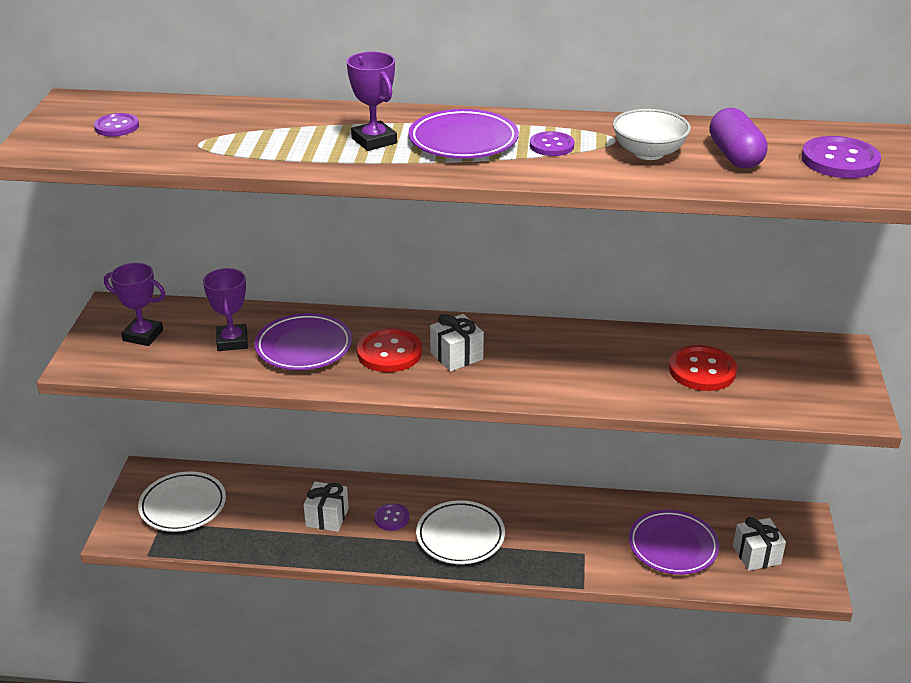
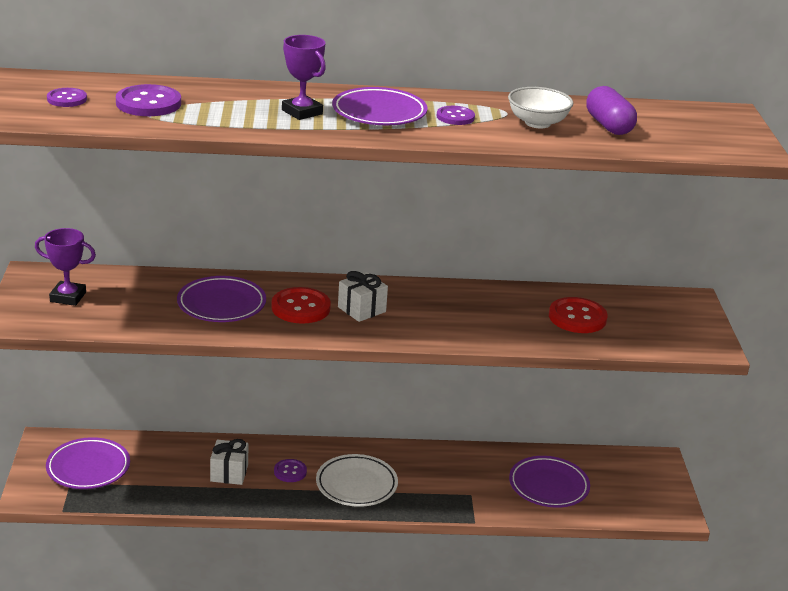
camera: 10 degrees left, 5 degrees down
white plate [138,471,226,532] -> purple plate [46,437,130,489]
purple trophy [203,268,248,351] -> none
white gift [733,517,786,571] -> none
purple button [801,136,881,178] -> purple button moved to [116,84,181,116]

